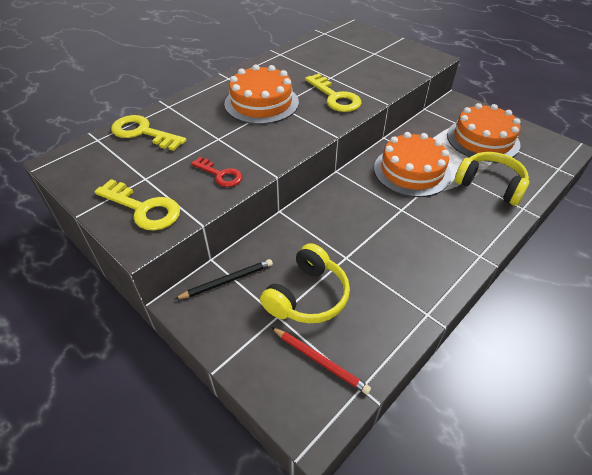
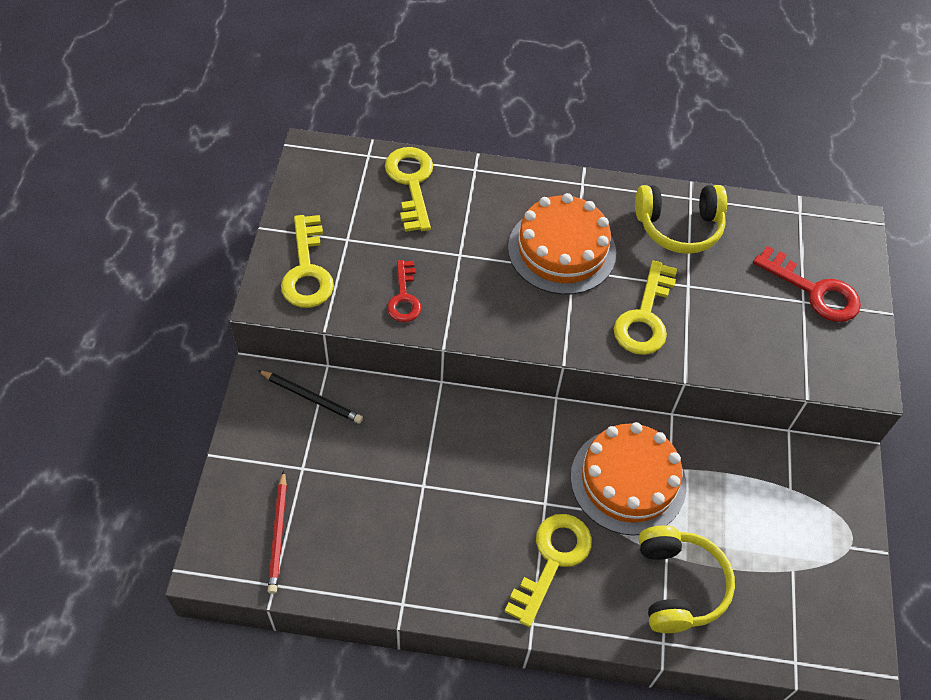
camera: 50 degrees right, 10 degrees up
yellow headphones [260,243,350,323] -> yellow headphones moved to [635,185,727,254]
orange cake [447,103,521,162] -> none
none -> yellow key [504,514,592,627]
none -> red key [753,246,861,322]

